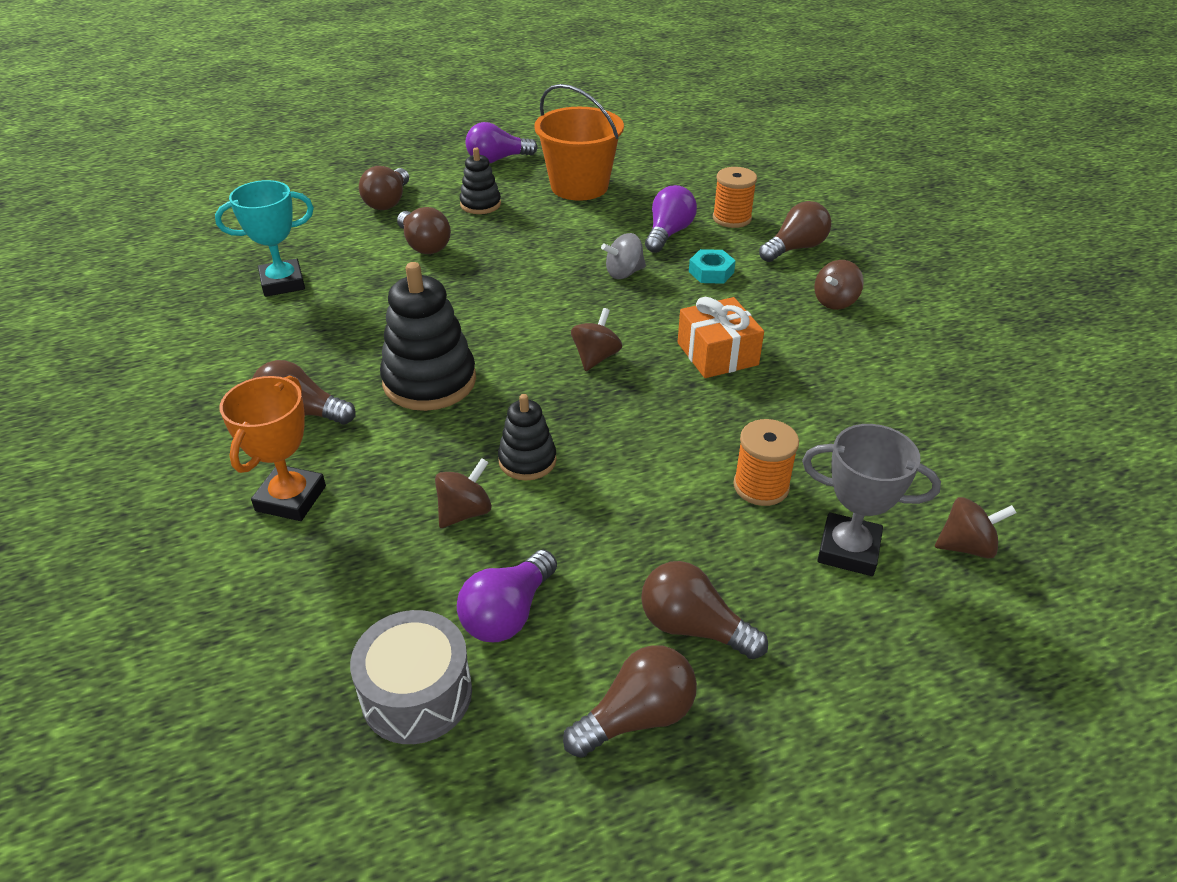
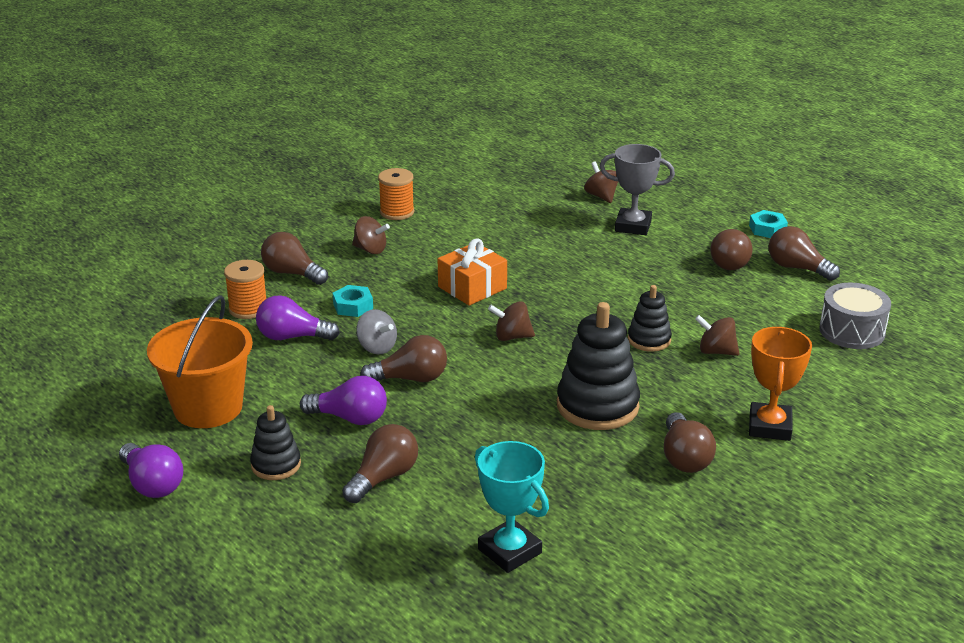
camera: 110 degrees left, 10 degrees down
orange trophy [220,376,326,521] -> orange trophy turned 75 degrees counterclockwise [749,327,812,441]
brown light bulb [359,166,409,210] -> brown light bulb moved to [360,335,447,382]
purple light bulb [457,550,557,642] -> purple light bulb moved to [300,376,387,425]
orange spool [733,419,799,506] -> orange spool moved to [378,168,414,220]
grey trophy [802,424,941,576] -> grey trophy turned 75 degrees counterclockwise [600,144,675,235]
none -> turquoise nut [749,210,788,238]

